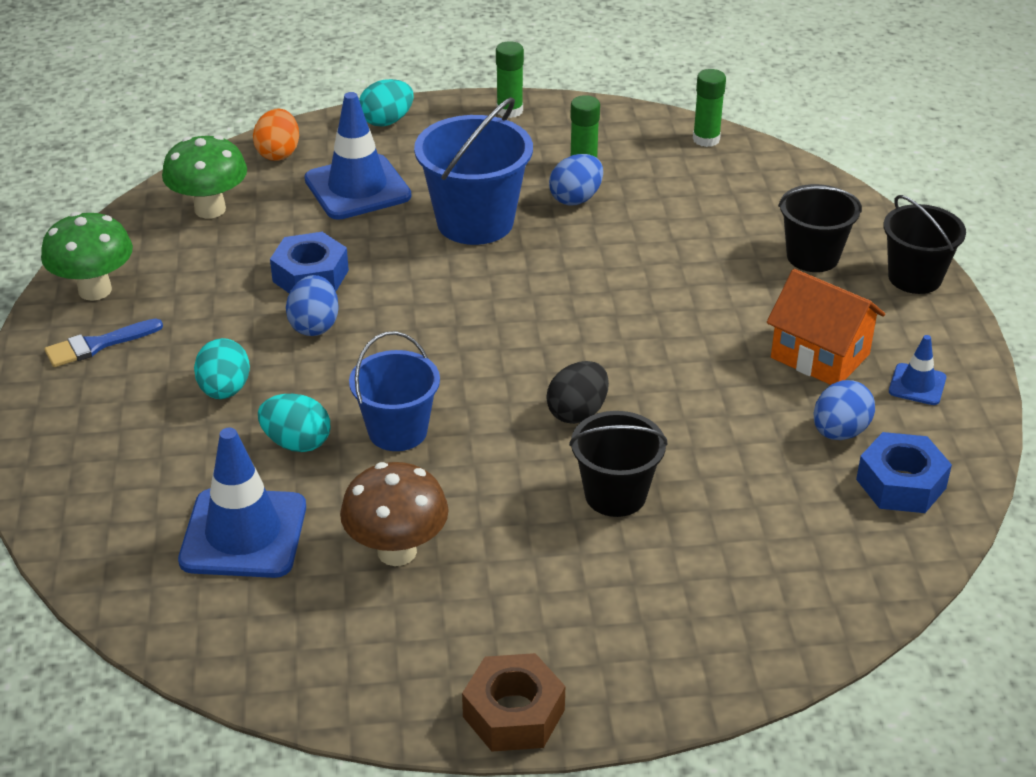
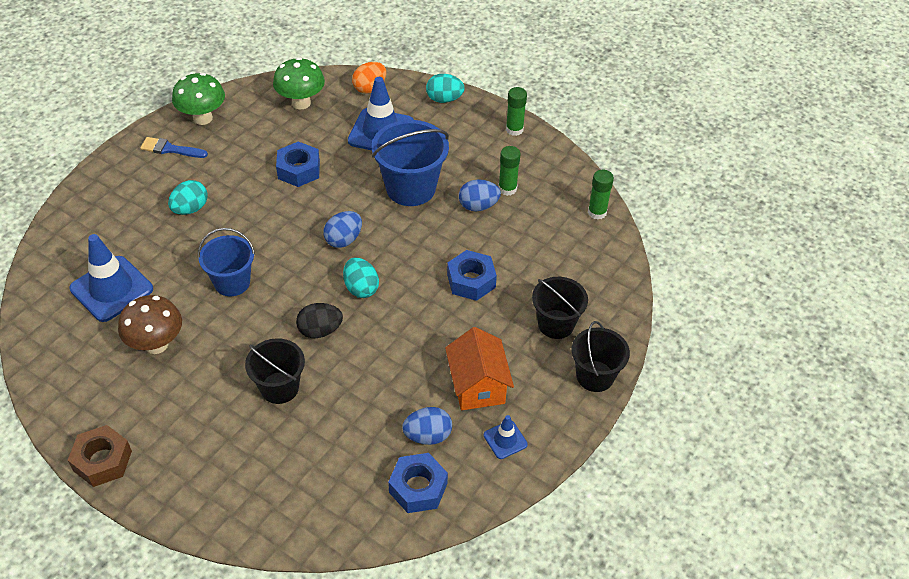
camera: 40 degrees right, 10 degrees up
turquoise egg [258,394,330,452] -> turquoise egg moved to [343,257,379,298]
blue egg [286,275,339,336] -> blue egg moved to [323,211,362,248]
none -> blue nut [447,250,497,301]

